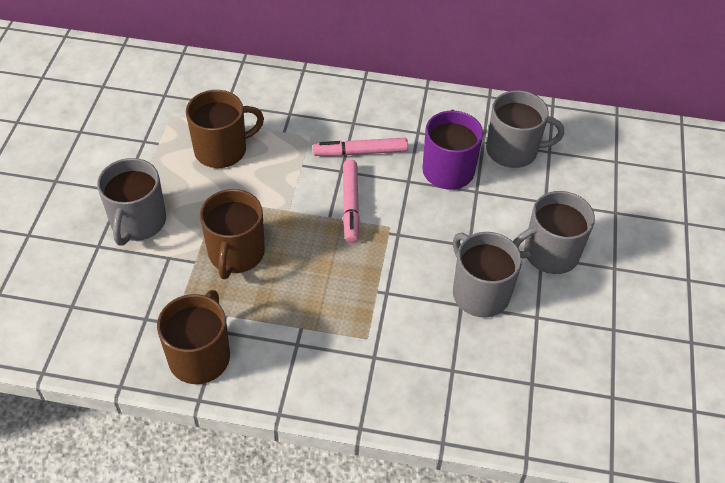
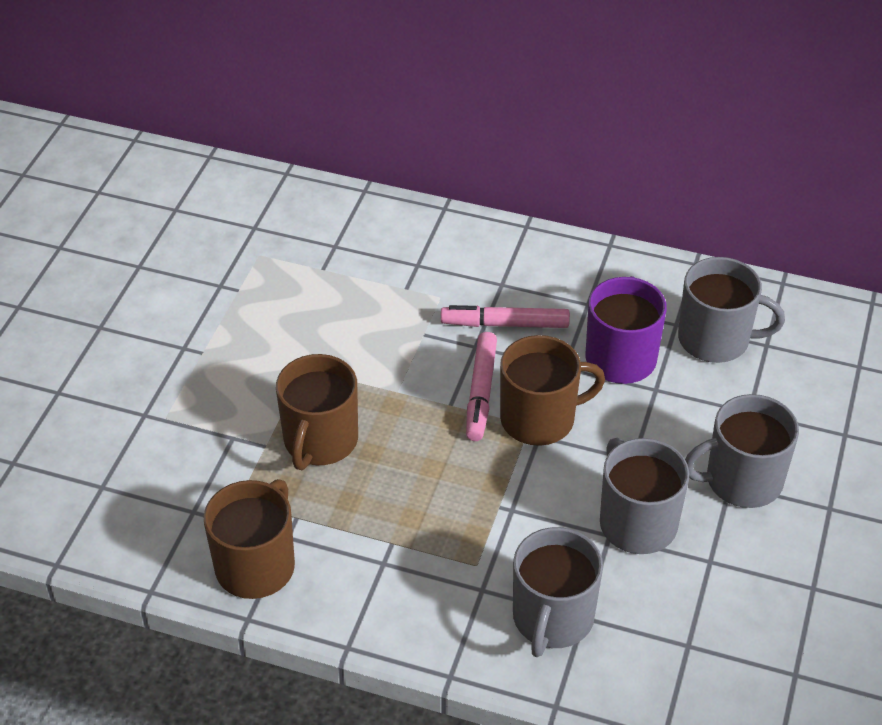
camera: 10 degrees right, 5 degrees down
grey mug [97,158,166,246] -> grey mug moved to [513,527,603,657]
brown mug [186,90,264,168] -> brown mug moved to [500,335,605,446]

